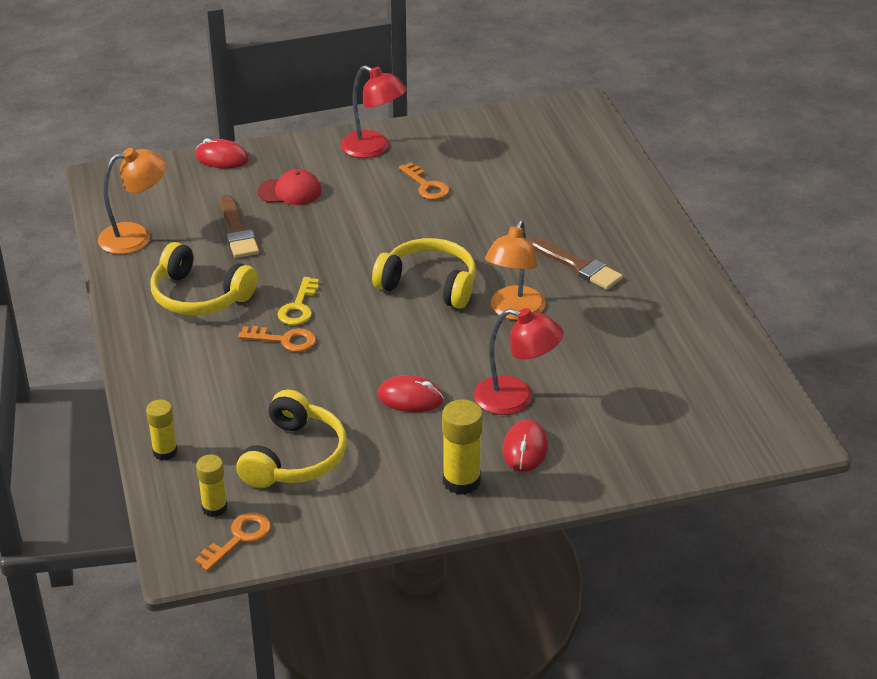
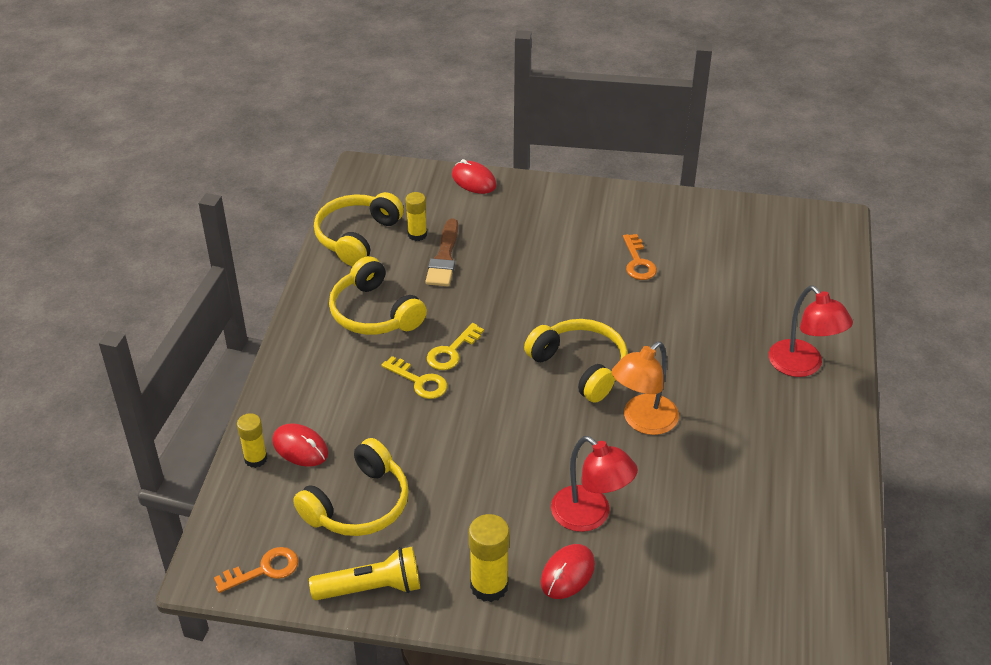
camera: 25 degrees right, 5 degrees up
orange lamp [98,148,167,254] -> yellow headphones [314,192,404,266]
yellow glue stick [196,455,227,517] -> yellow glue stick moved to [405,192,427,241]
orange key [238,326,316,352] -> yellow key [382,356,447,399]
red cap [258,169,322,205] -> none
red lamp [341,65,407,158] -> red lamp moved to [769,285,853,377]
red mouse [378,375,444,412] -> red mouse moved to [272,423,328,467]
brown brush [529,237,623,290] -> none
none -> yellow flashlight [309,547,420,600]

